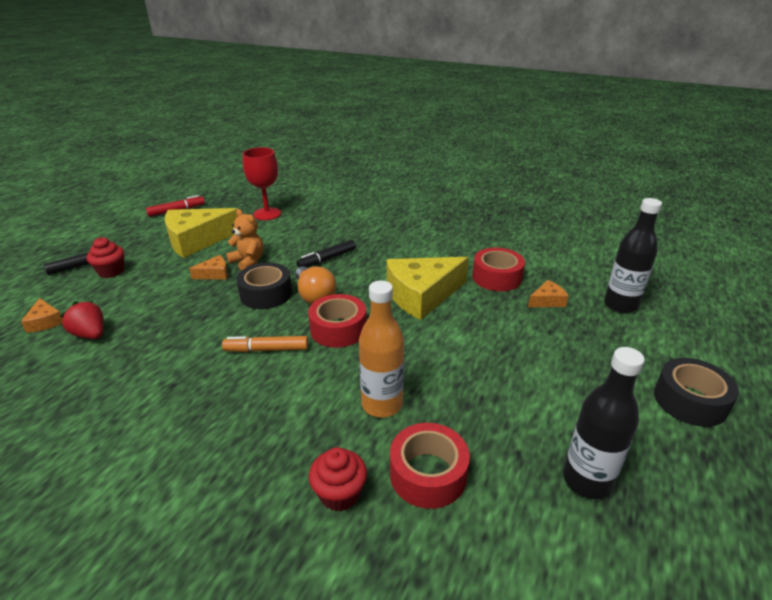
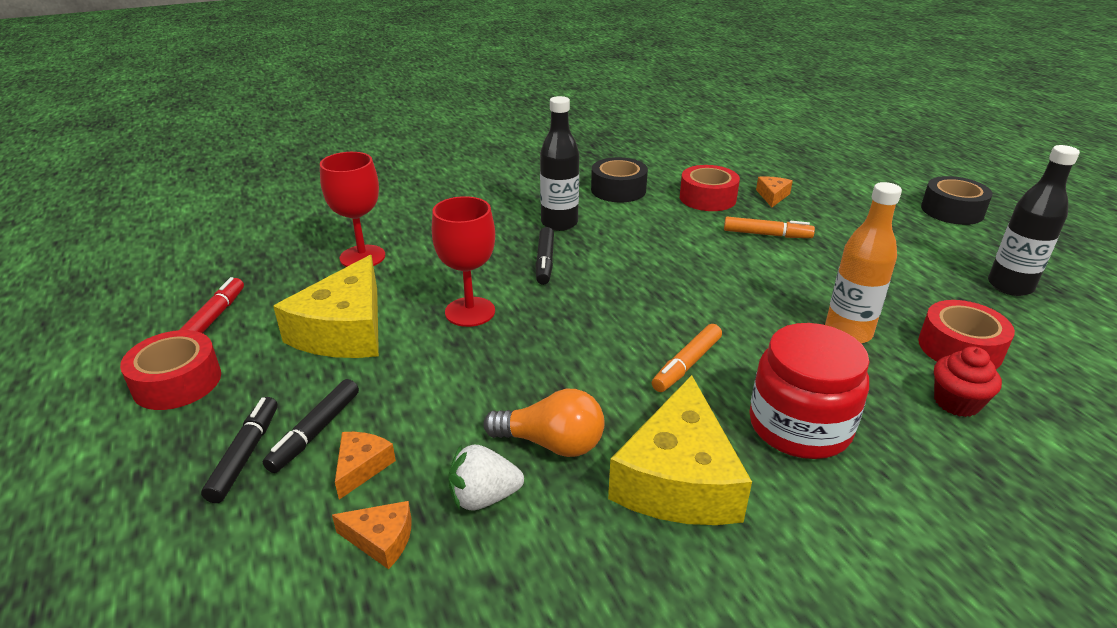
camera: 50 degrees left, 0 degrees up
red strawberry [60,301,104,339] -> white strawberry [448,444,524,510]
red cupcake [87,237,124,278] -> black marker [263,379,359,473]
orange cheese [189,255,228,279] -> orange cheese moved to [335,432,396,500]
orange teddy bear [226,209,264,271] -> red goblet [432,196,495,327]
black tape [236,263,292,309] -> black tape moved to [591,157,648,202]
orange light bulb [295,266,336,304] -> orange light bulb moved to [483,389,605,457]
red tape [308,294,366,348] -> red tape moved to [120,330,221,410]
yellow cheese [386,257,469,320] -> yellow cheese moved to [608,375,752,525]
black bottle [604,198,662,313] -> black bottle moved to [540,96,579,231]
none -> orange marker [724,217,815,238]
none -> red jar [749,323,870,459]

